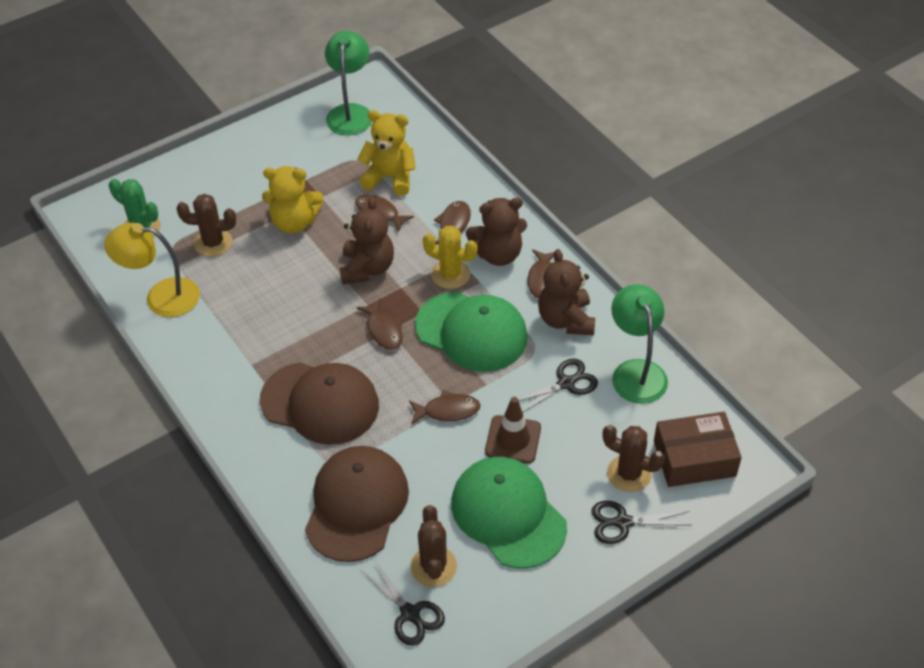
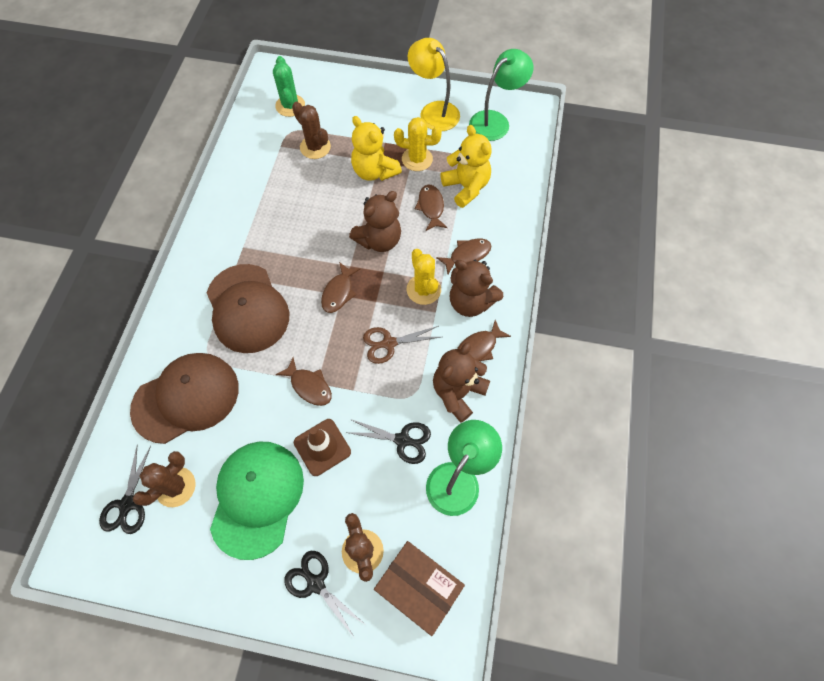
camera: 45 degrees right, 15 degrees up
yellow lamp [104,223,200,317] -> yellow lamp moved to [408,38,460,131]
green cap [415,291,528,372] -> brown scissors [363,326,441,364]
none -> yellow cactus [394,117,442,171]

